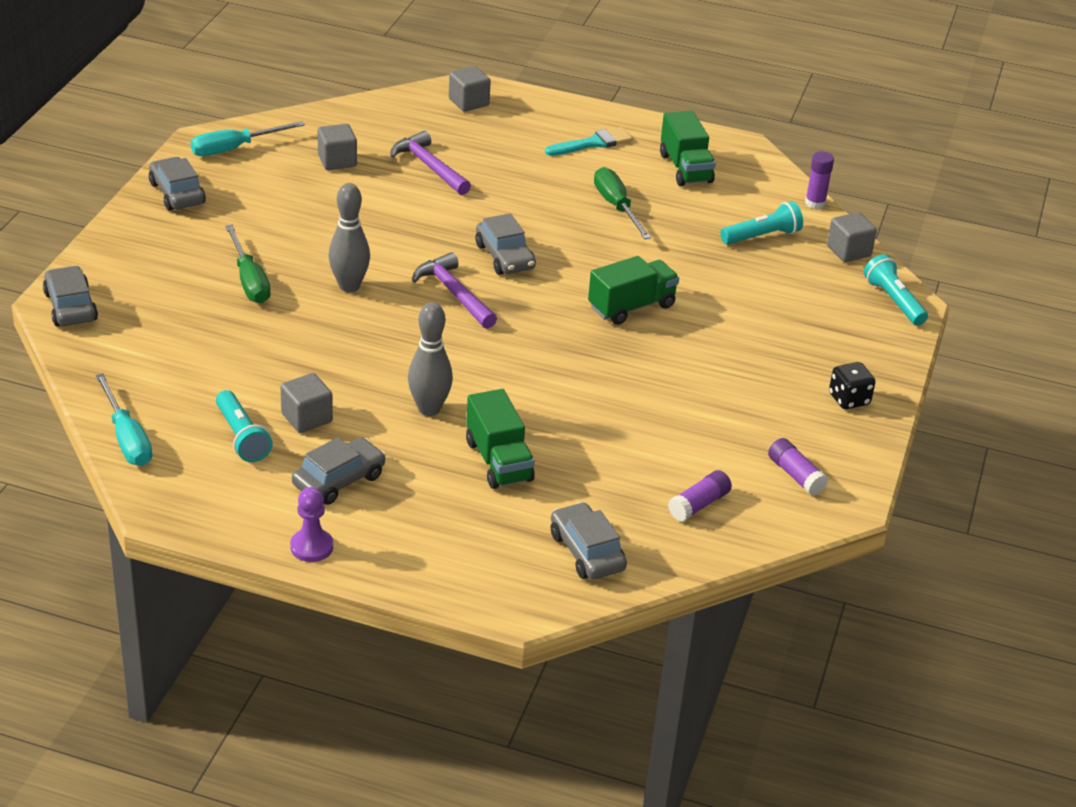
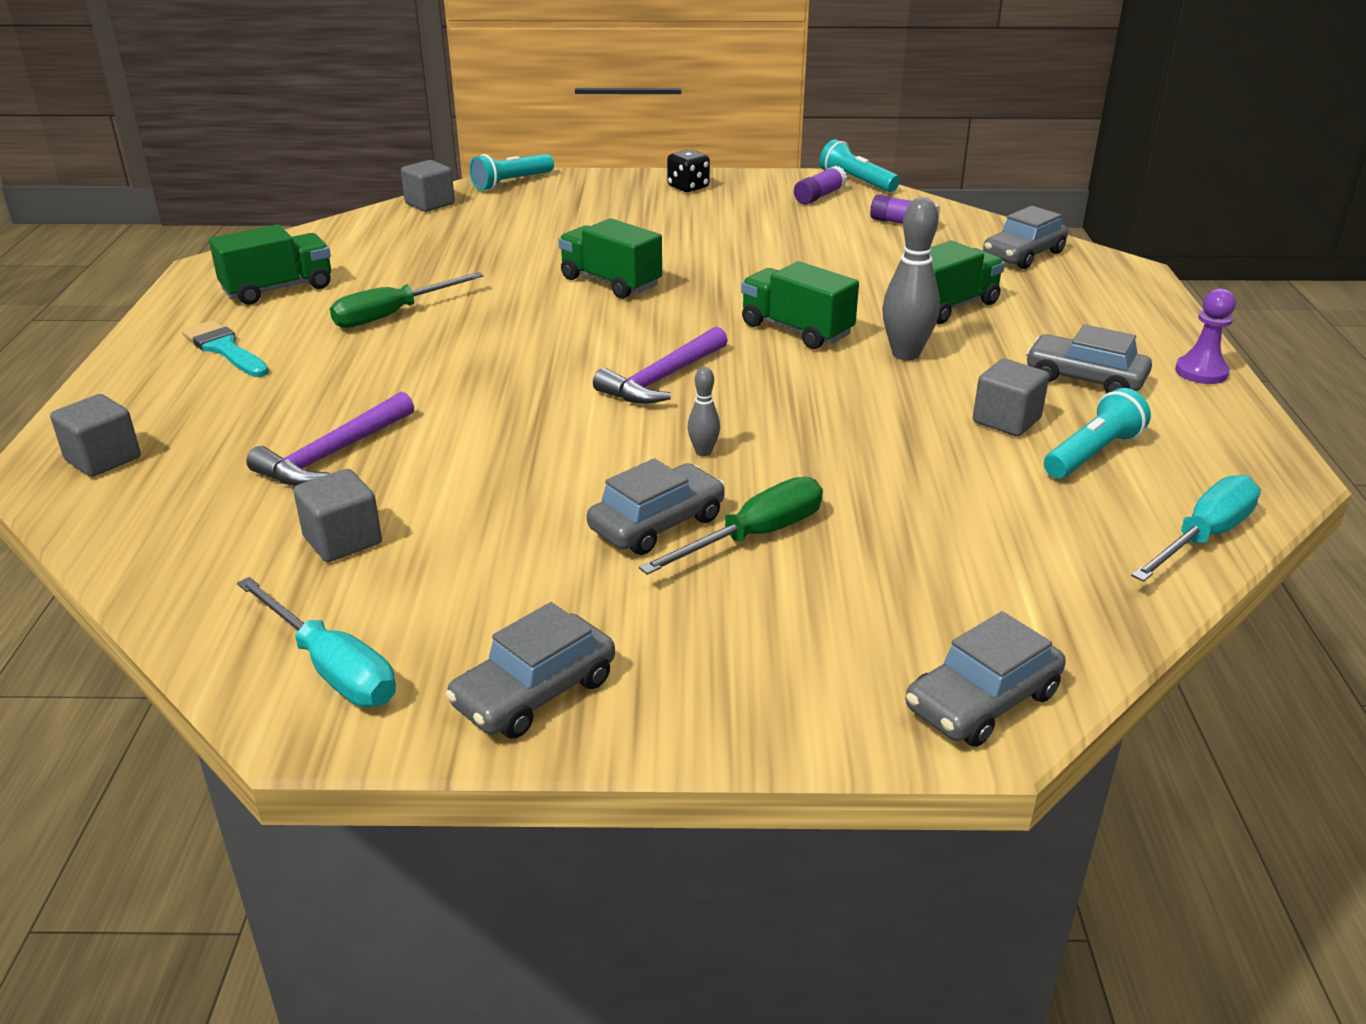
camera: 105 degrees left, 5 degrees down
grey bowling pin [328,183,370,292] -> grey bowling pin [688,367,720,456], size x0.51
grey car [475,213,536,275] -> grey car moved to [587,458,725,555]
turquoise flashlight [720,201,803,245] -> turquoise flashlight moved to [820,139,900,192]
purple glue stick [805,151,834,209] -> none
none -> green truck [741,261,859,349]

